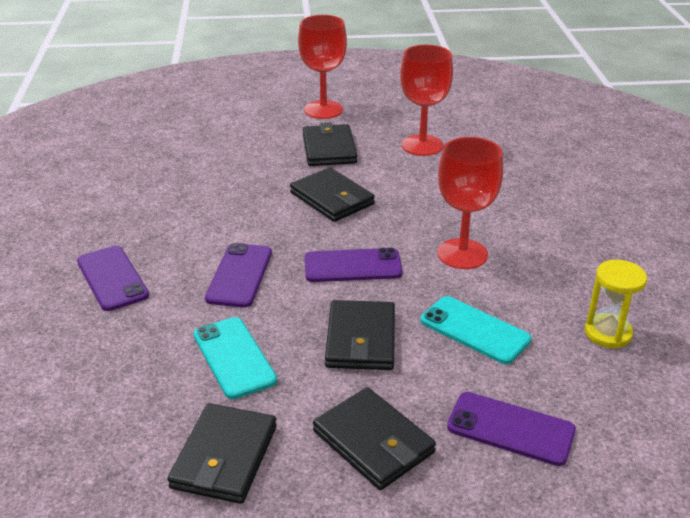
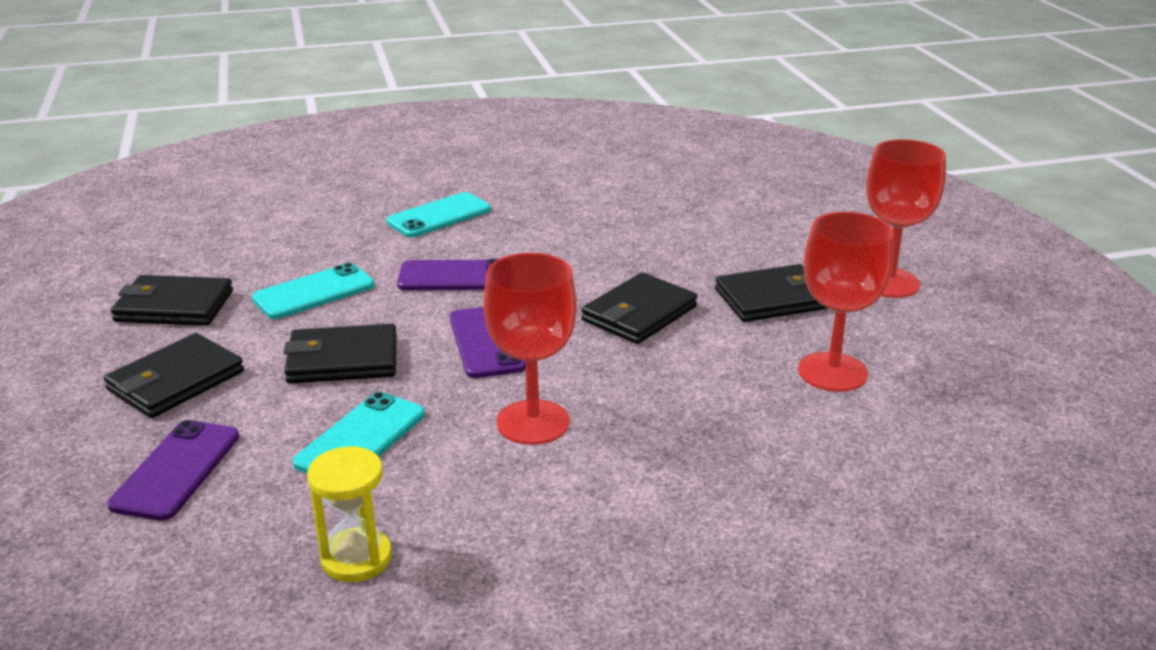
camera: 80 degrees right, 5 degrees down
purple phone [77,246,149,311] -> turquoise phone [386,192,491,237]

